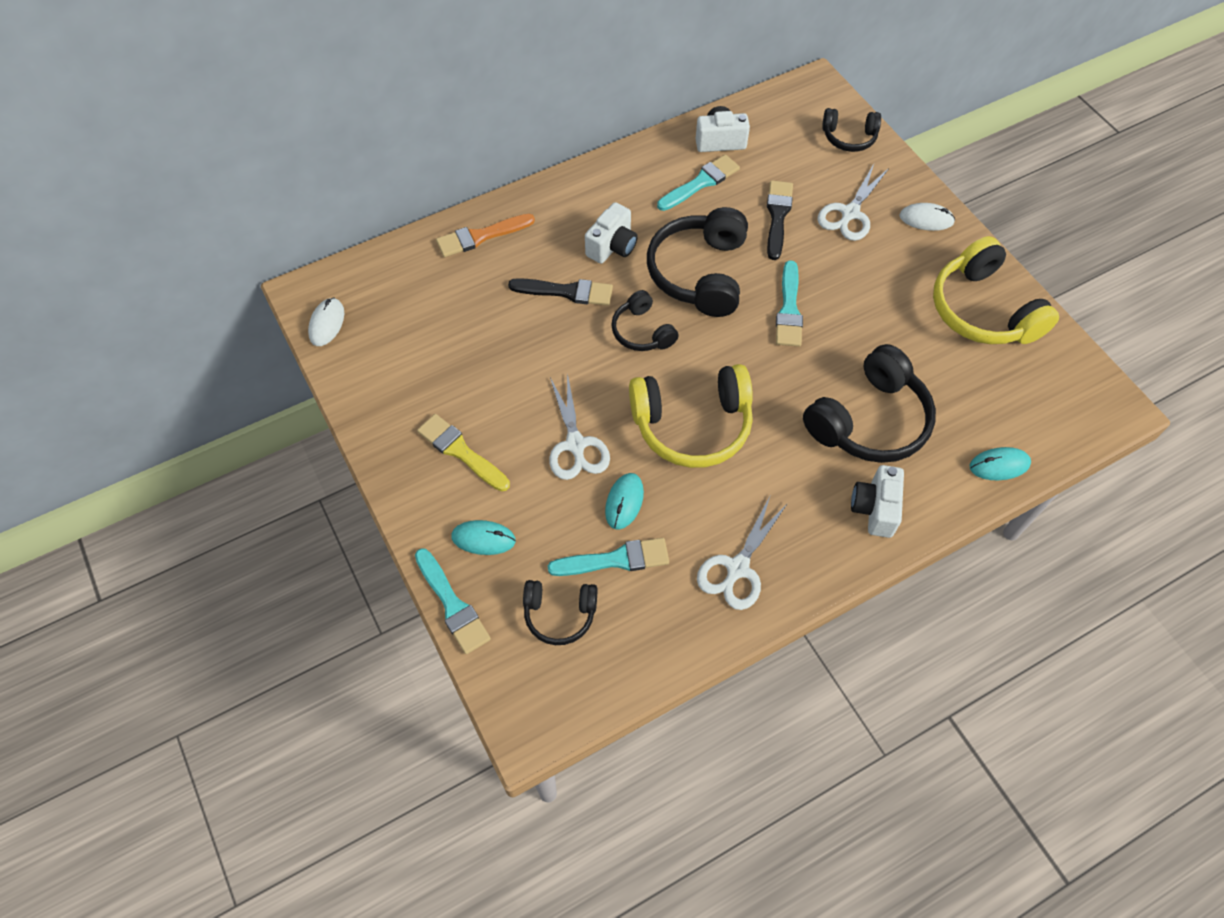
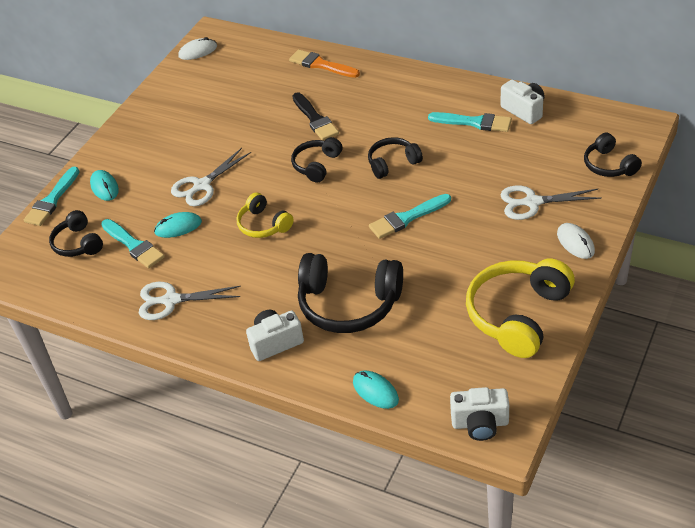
camera: 60 degrees right, 15 degrees down
yellow brush [417,414,510,492] -> none
white camera [585,202,638,264] -> white camera moved to [450,387,509,441]
yellow headphones [629,364,753,468] -> yellow headphones [237,193,294,238], size x0.56
black headphones [647,207,748,317] -> black headphones [368,137,423,179], size x0.56
black brush [767,181,793,260] -> none

